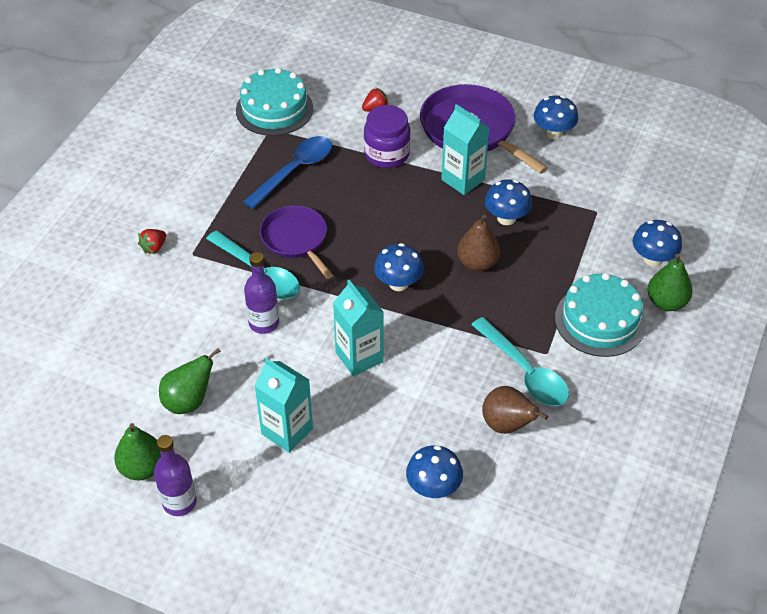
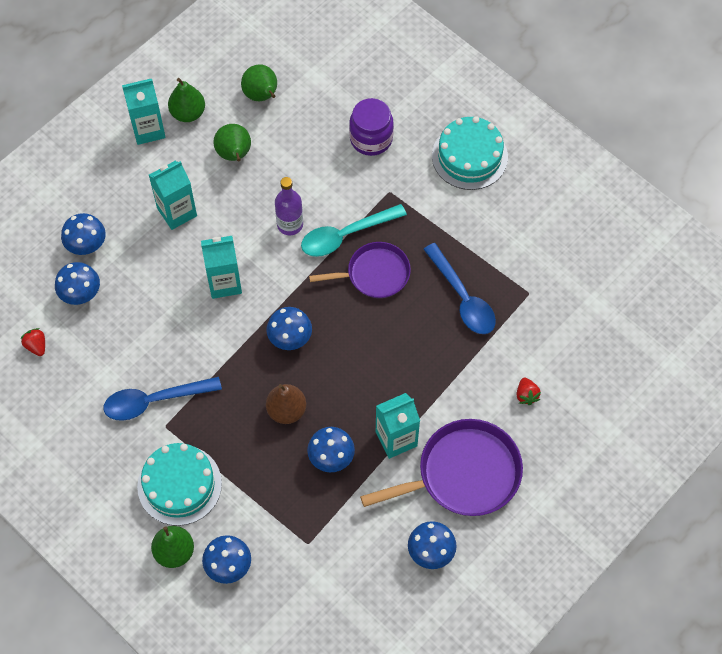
camera: 110 degrees right, 15 degrees up
red strawberry [138,229,166,254] -> red strawberry moved to [20,328,45,356]
purple bottle [154,435,197,516] -> turquoise carton [122,79,166,145]
turquoise cake [236,67,313,136] -> turquoise cake moved to [432,116,508,190]
purple jar [364,105,411,168] -> purple jar moved to [349,98,394,156]
turquoise spoon [471,317,569,406] -> blue spoon [103,377,222,421]
brown pear [482,386,548,434] -> none
none -> blue mushroom [61,213,106,255]
none -> green pear [241,64,277,101]

